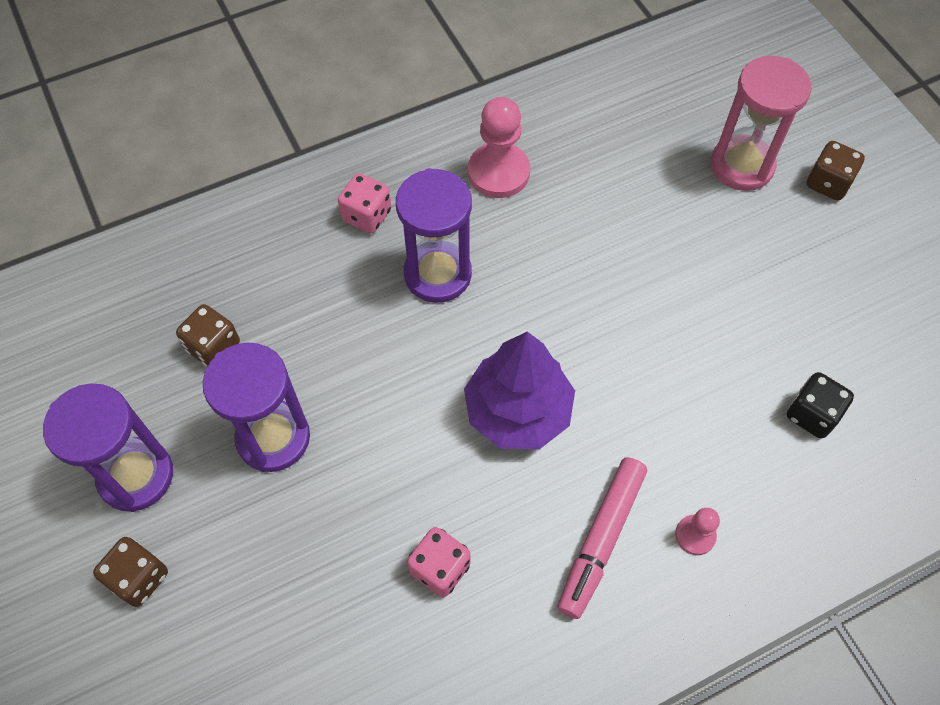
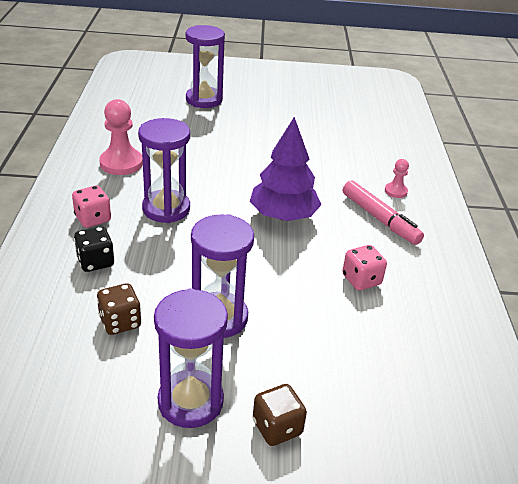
camera: 65 degrees left, 25 degrees down
pink hourglass [710,56,811,191] -> purple hourglass [185,25,225,108]
black dice [787,372,854,439] -> black dice moved to [74,226,114,272]
brown dice [807,141,865,200] -> none

